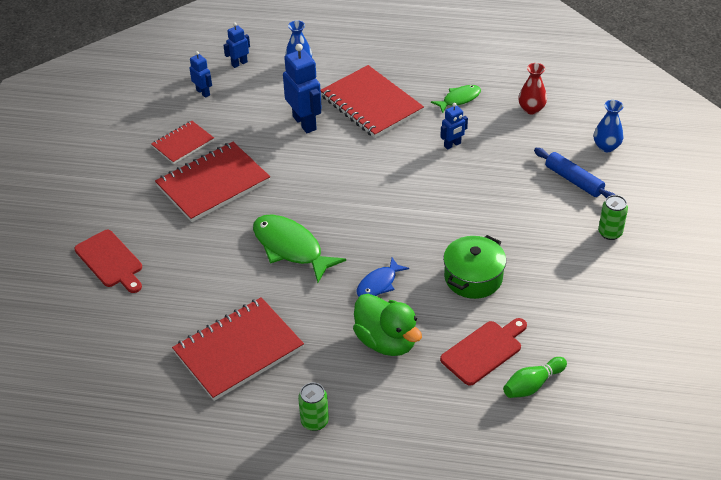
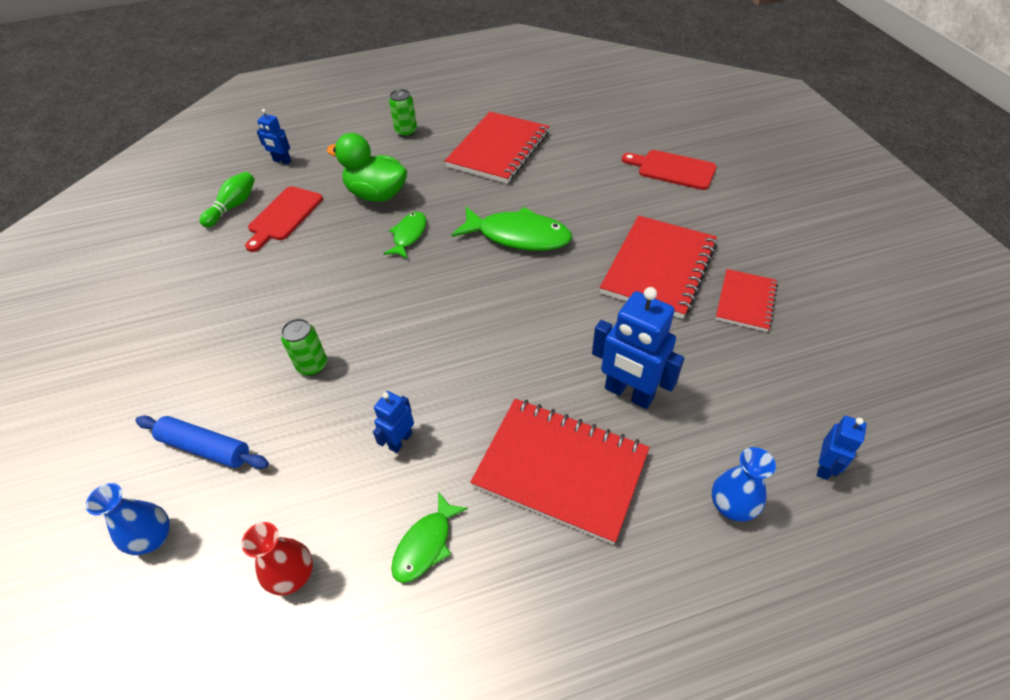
camera: 155 degrees right, 5 degrees up
blue robot [189,51,212,98] -> blue robot moved to [257,109,291,165]
blue fish [356,258,409,296] -> green fish [383,212,426,258]
green pot [443,235,506,299] -> none
green can [598,195,628,240] -> green can moved to [281,318,327,376]

